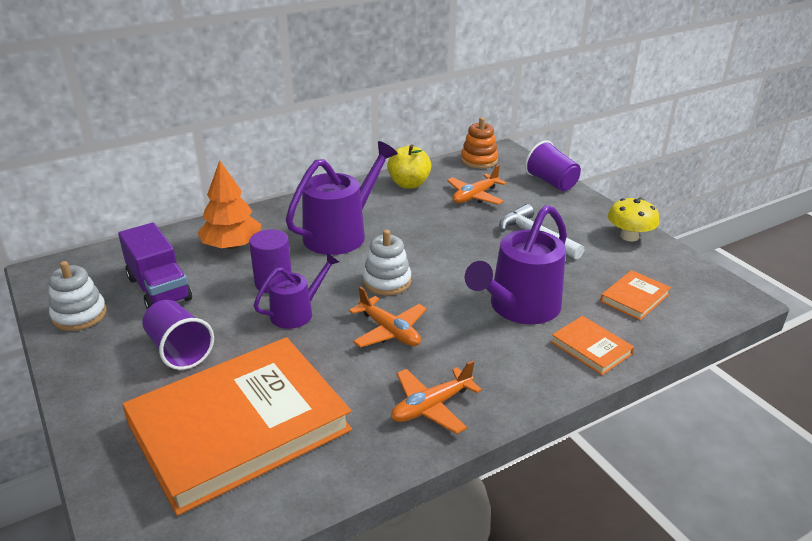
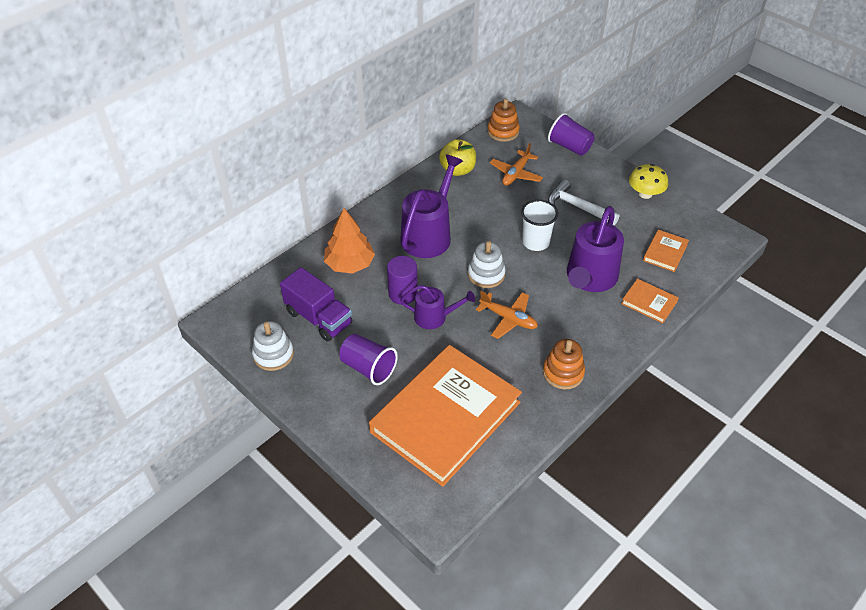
camera: 15 degrees left, 15 degrees up
purple watering can [254,253,339,329] -> purple watering can turned 60 degrees clockwise [400,285,475,329]
orange plane [391,360,482,434] -> orange stacking toy [543,339,585,389]
none -> white cup [521,200,558,251]

